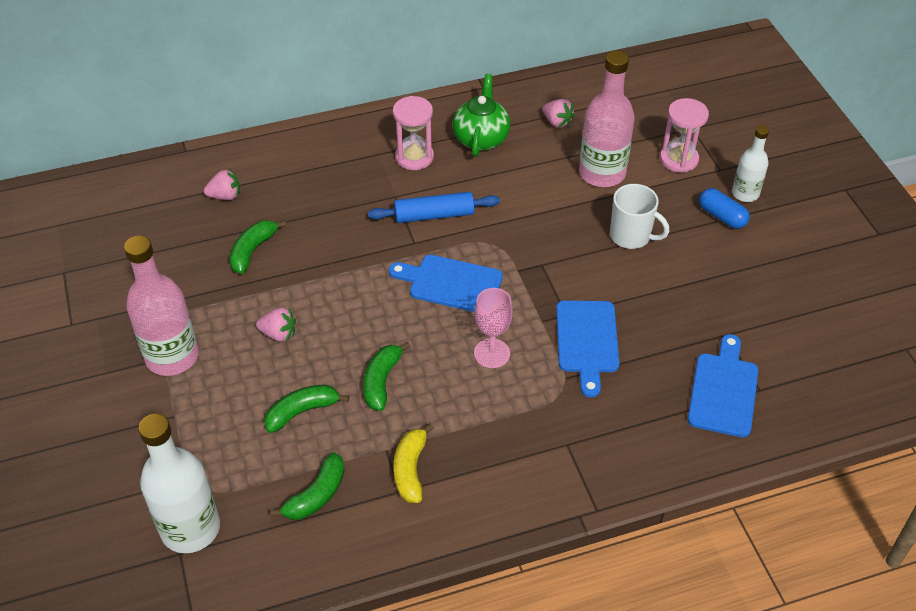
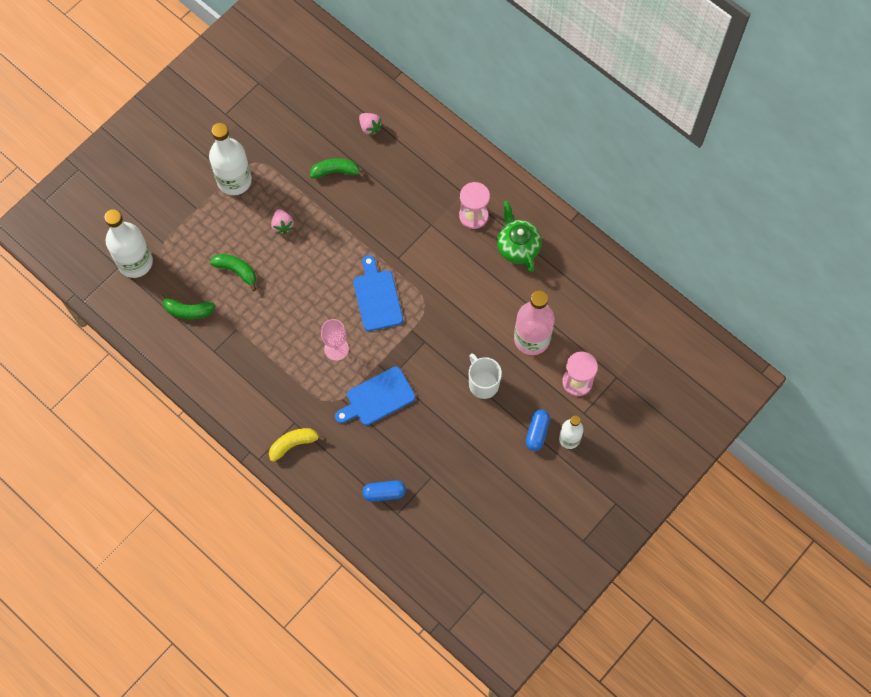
camera: 60 degrees right, 20 degrees up
pink bottle [124,235,199,376] -> white bottle [209,123,252,195]
green banana [363,342,411,411] -> none
blue rolling pin [368,192,500,223] -> none
yellow banana [393,423,434,503] -> yellow banana moved to [269,428,325,462]
green teapot [453,74,510,157] -> green teapot turned 90 degrees counterclockwise [497,201,542,272]
pink strawberry [542,99,575,128] -> none
white mug [610,184,670,249] -> white mug turned 150 degrees clockwise [469,353,502,399]
blue cutting board [688,334,758,437] -> blue capsule [362,481,406,502]

